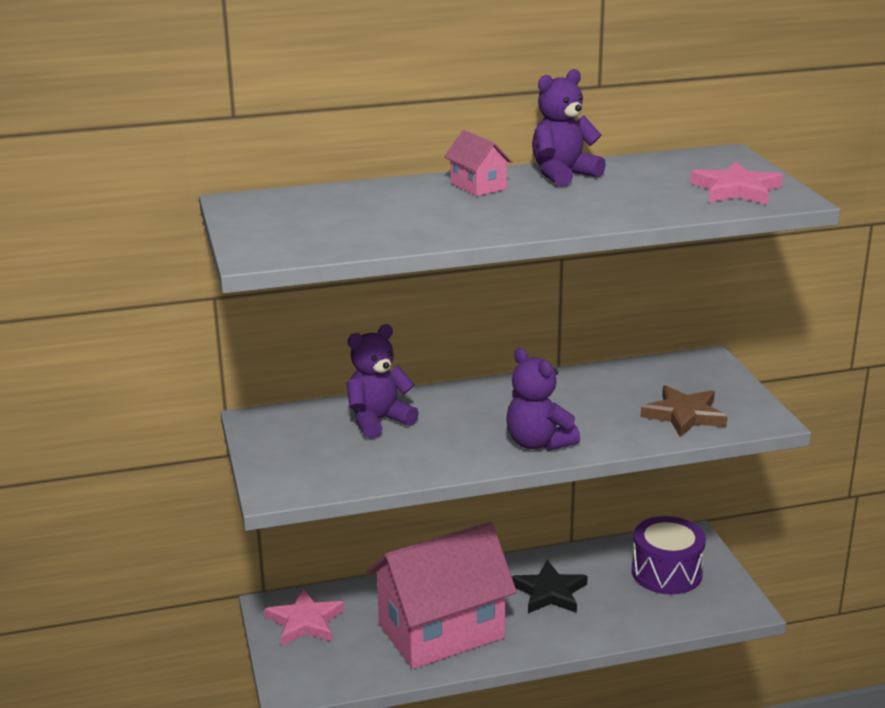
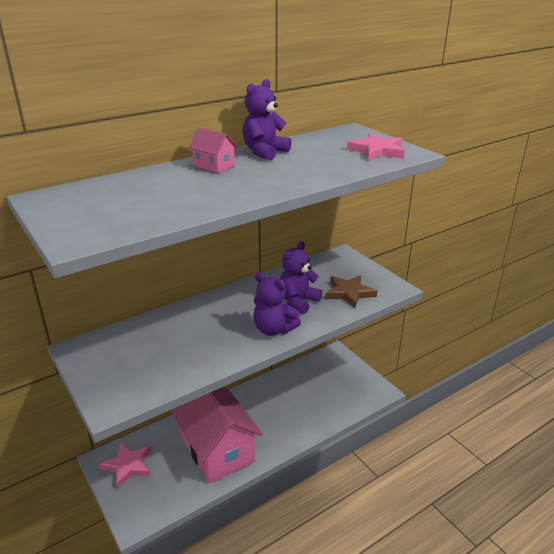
camera: 20 degrees left, 5 degrees up
purple teddy bear [347,324,419,439] -> purple teddy bear moved to [280,241,322,314]
pink house [367,522,517,669] -> pink house turned 75 degrees counterclockwise [171,387,263,484]
black star [512,560,588,613] -> none
purple drum [632,516,706,595] -> none

